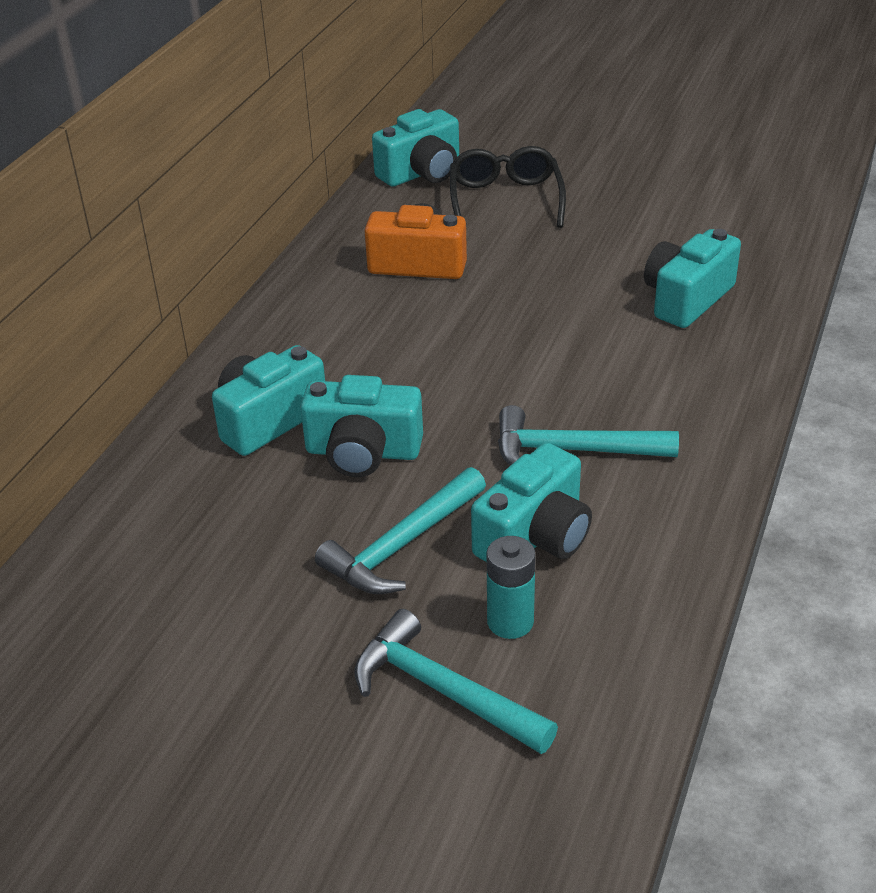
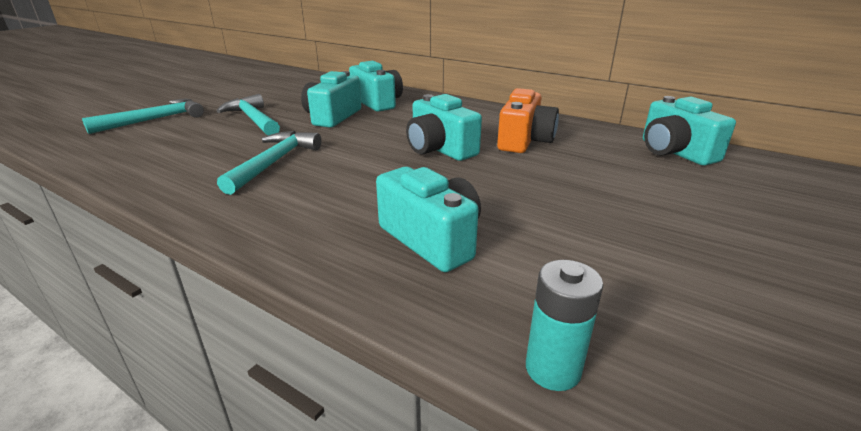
camera: 100 degrees right, 10 degrees down
black glasses [450,146,566,228] -> none
turquoise camera [471,443,592,562] -> turquoise camera moved to [406,94,482,161]
turquoise battery [487,536,536,639] -> turquoise battery moved to [526,260,603,391]

